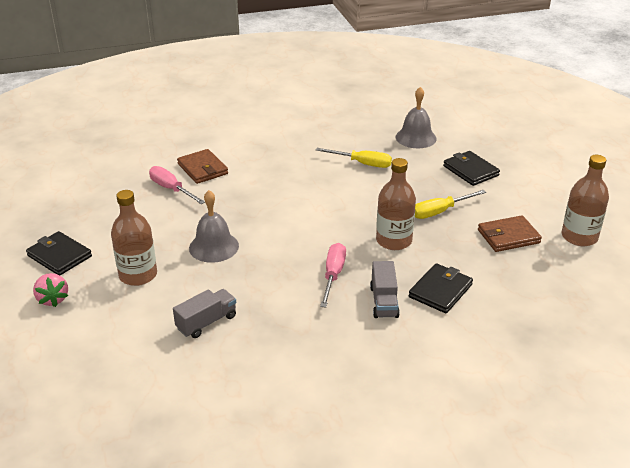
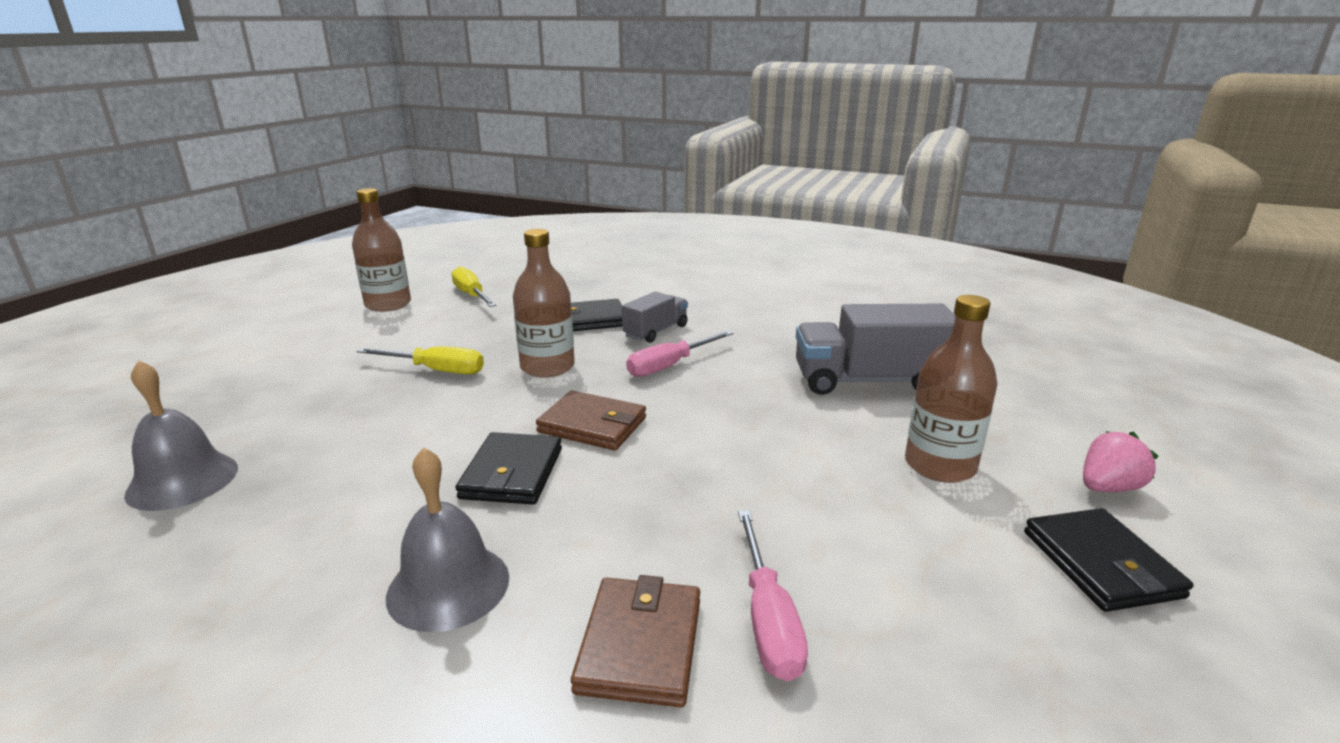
camera: 140 degrees left, 10 degrees down
pink strawberry [33,273,68,307] -> pink strawberry turned 45 degrees clockwise [1083,431,1158,492]
grey truck [173,289,236,338] -> grey truck [796,304,956,395], size x1.75
grey bell [189,190,239,263] -> grey bell moved to [386,447,509,632]
yellow screwdriver [316,148,392,168] -> yellow screwdriver moved to [451,266,496,307]
black wallet [443,151,500,186] -> black wallet moved to [455,432,562,504]
brown wallet [478,215,542,252] -> brown wallet moved to [536,390,646,450]

